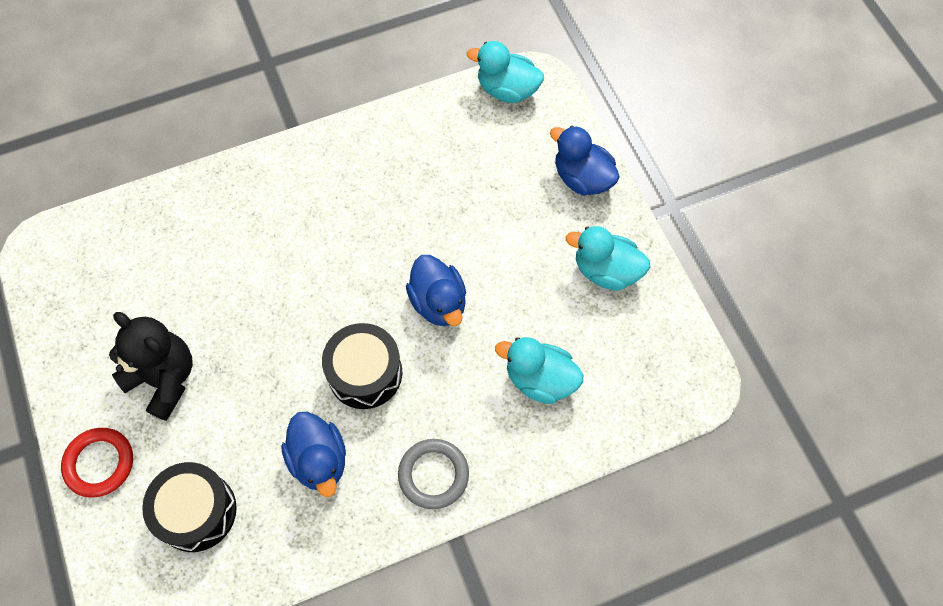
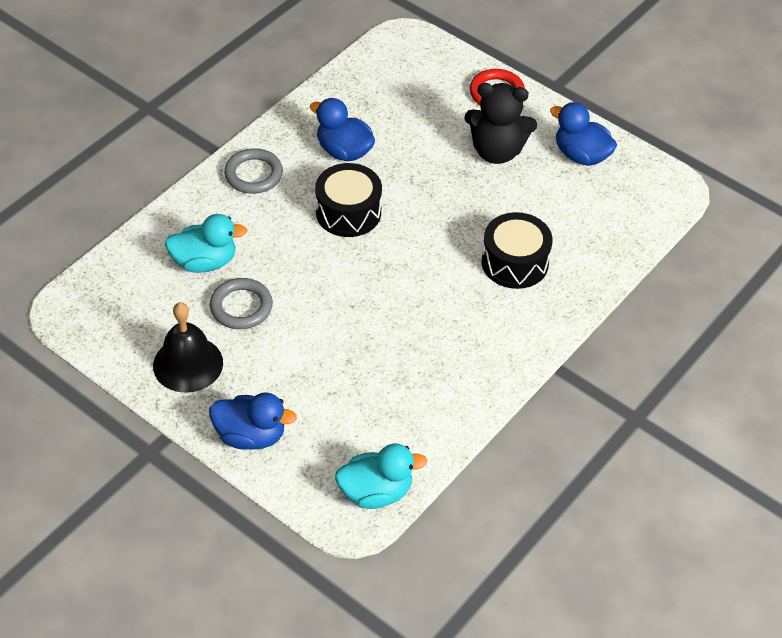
camera: 150 degrees right, 15 degrees down
black drum [142,462,237,552] -> black drum moved to [482,212,553,289]
blue duck [406,255,466,326] -> blue duck moved to [550,102,617,166]
turquoise duck [566,226,650,291] -> black bell [153,302,223,393]
none -> grey ring [210,278,273,329]

